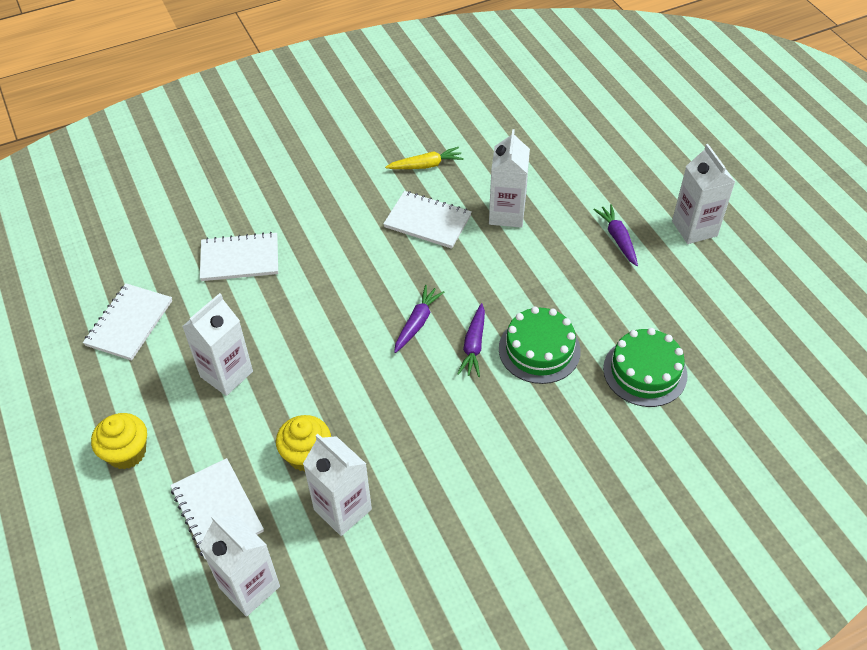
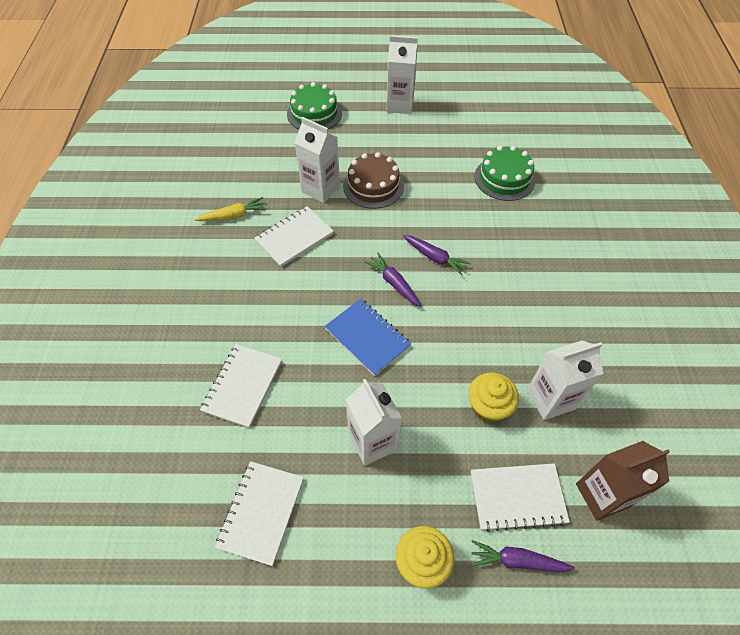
camera: 65 degrees left, 5 degrees up
white notebook [83,283,172,361] -> white notebook turned 60 degrees clockwise [215,461,304,566]
white carton [200,515,280,617] -> brown carton [576,441,670,521]
yellow carrot [385,147,464,169] -> yellow carrot turned 60 degrees clockwise [195,197,267,221]
green cake [499,306,581,384] -> green cake moved to [287,82,342,129]
purple carrot [593,204,638,266] -> purple carrot moved to [471,540,575,572]
none -> blue notebook [324,299,411,376]
none -> brown cake [343,152,404,209]

